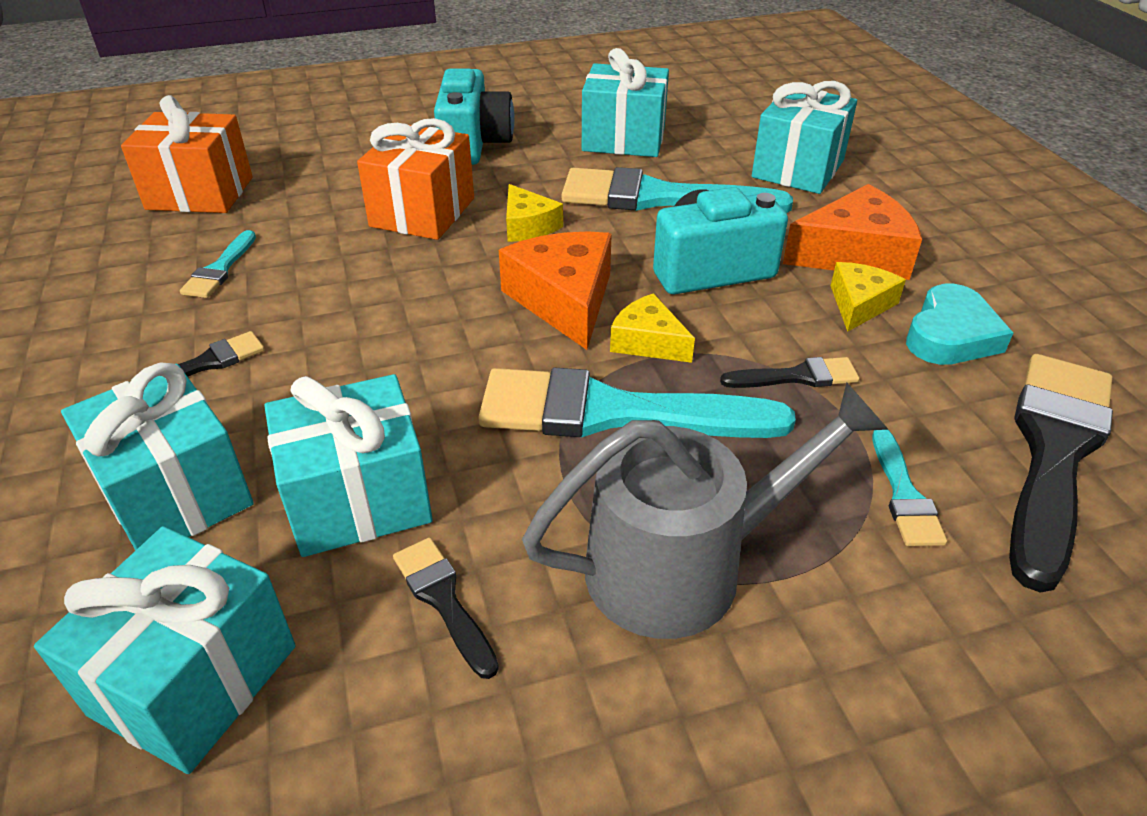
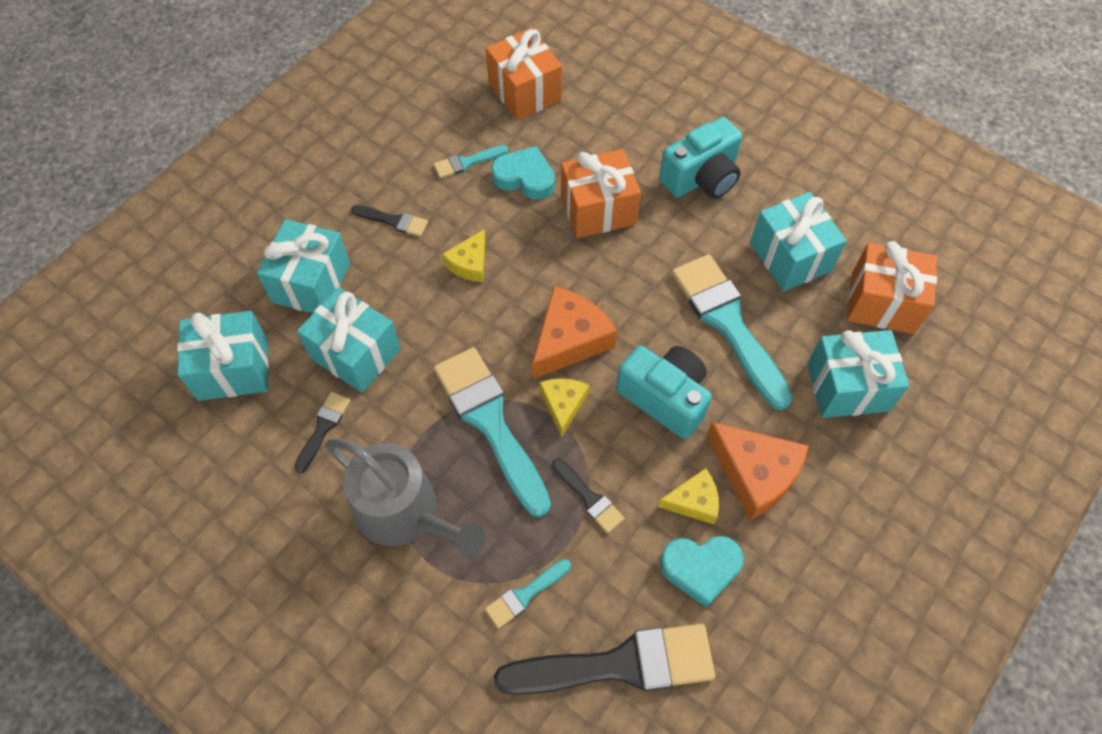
camera: 55 degrees right, 20 degrees up
yellow cheese [506,184,563,242] -> yellow cheese moved to [442,229,486,282]
none -> turquoise heart [491,146,555,200]
none -> orange gift [847,241,937,334]

